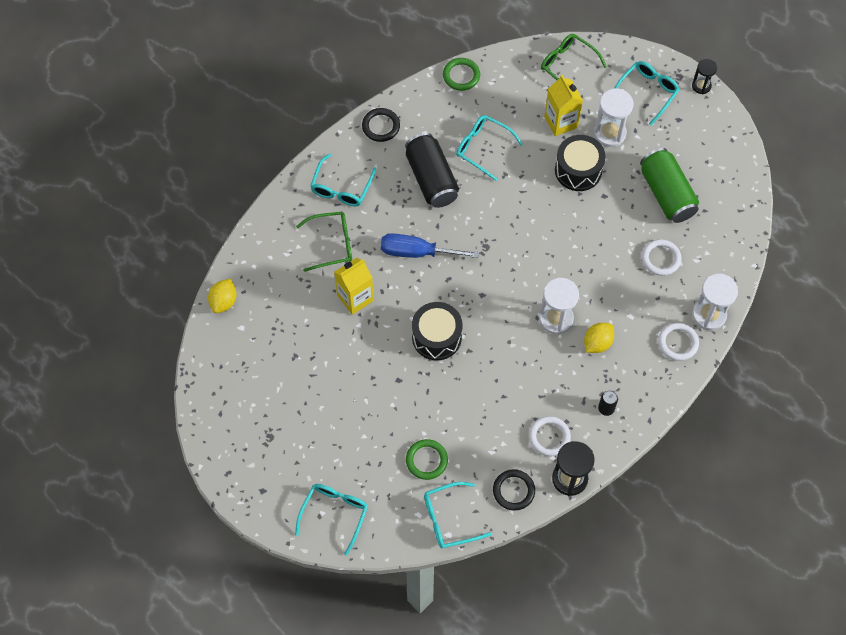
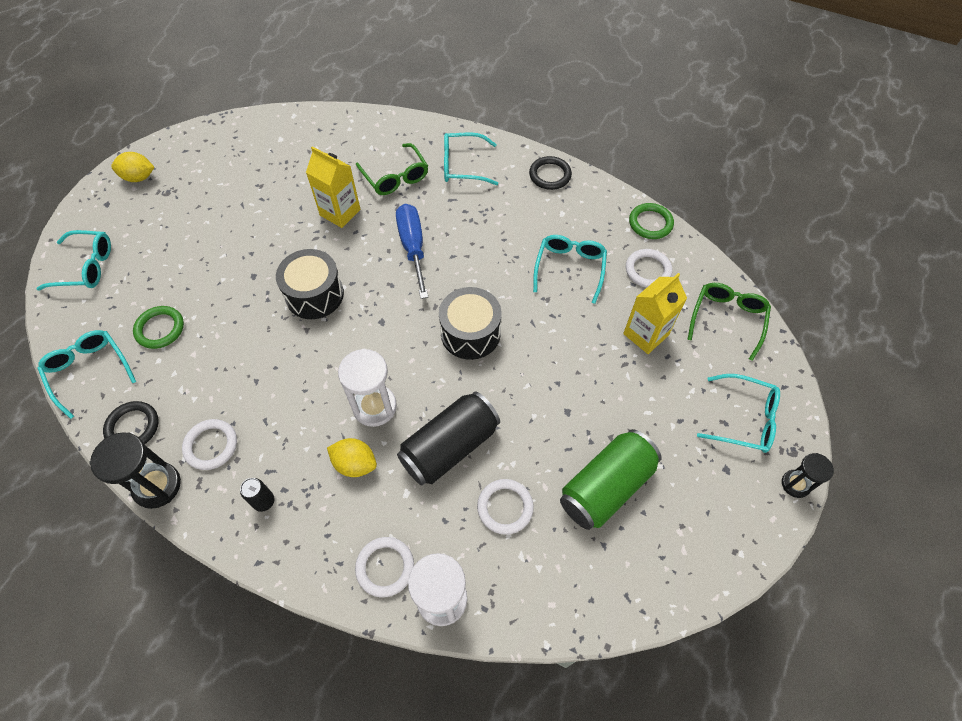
camera: 70 degrees right, 5 degrees down
yellow lemon [208,279,237,313] -> yellow lemon moved to [111,152,154,182]
black can [405,133,459,208] -> black can moved to [397,391,500,486]
black drum [555,135,605,191] -> black drum moved to [439,287,502,360]
white hourglass [594,88,633,147] -> none
none -> white ring [626,249,672,288]

